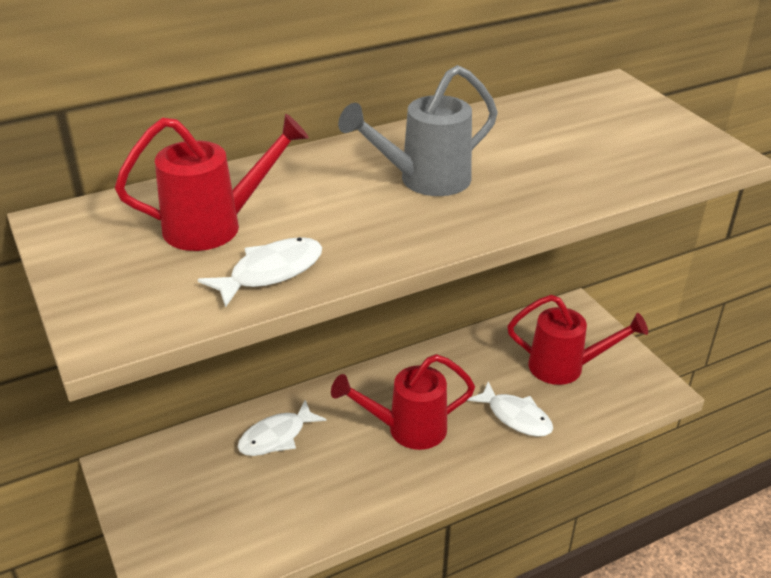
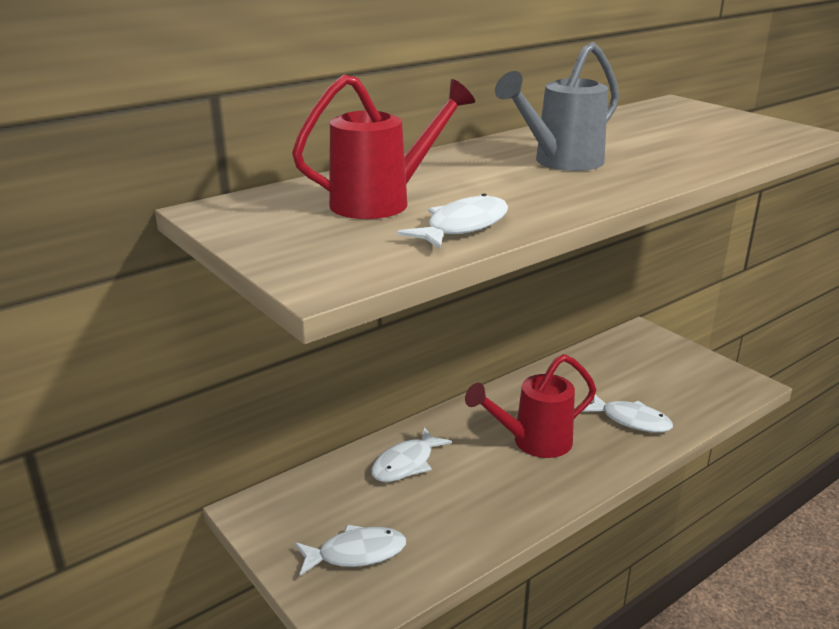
camera: 10 degrees left, 10 degrees down
red watering can [507,295,648,385] -> none
none -> white fish [295,525,406,576]

